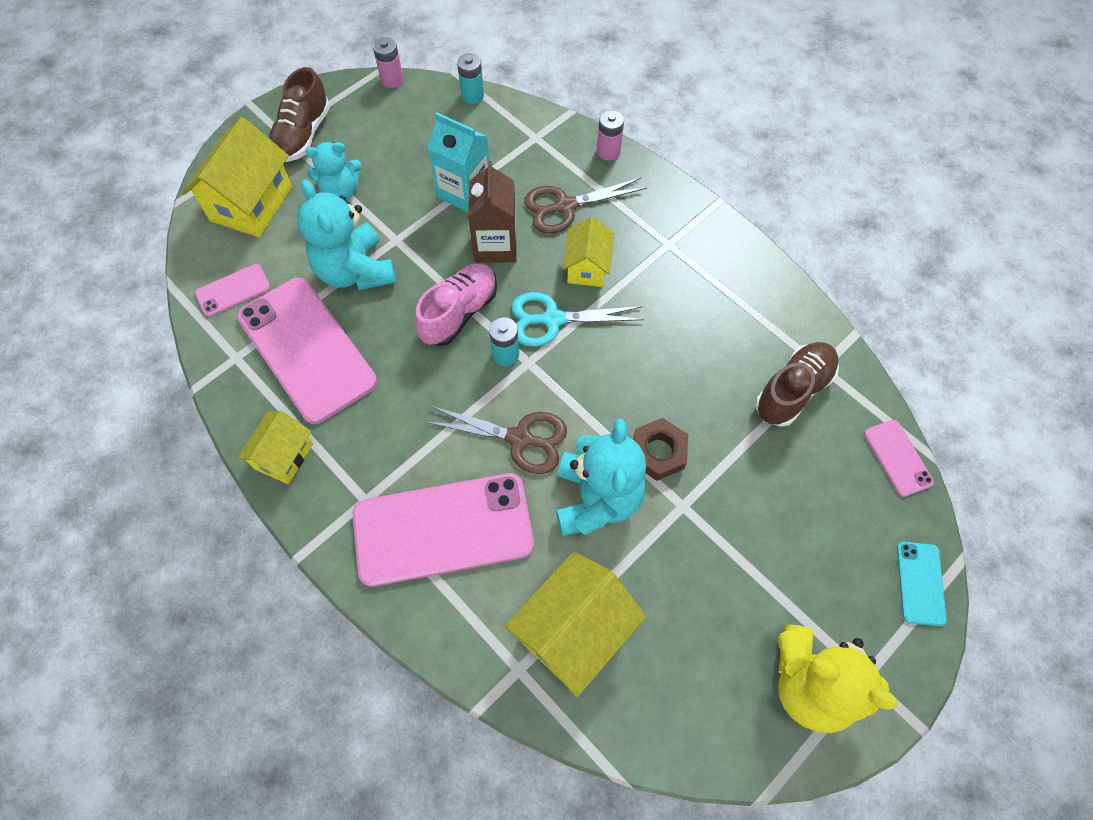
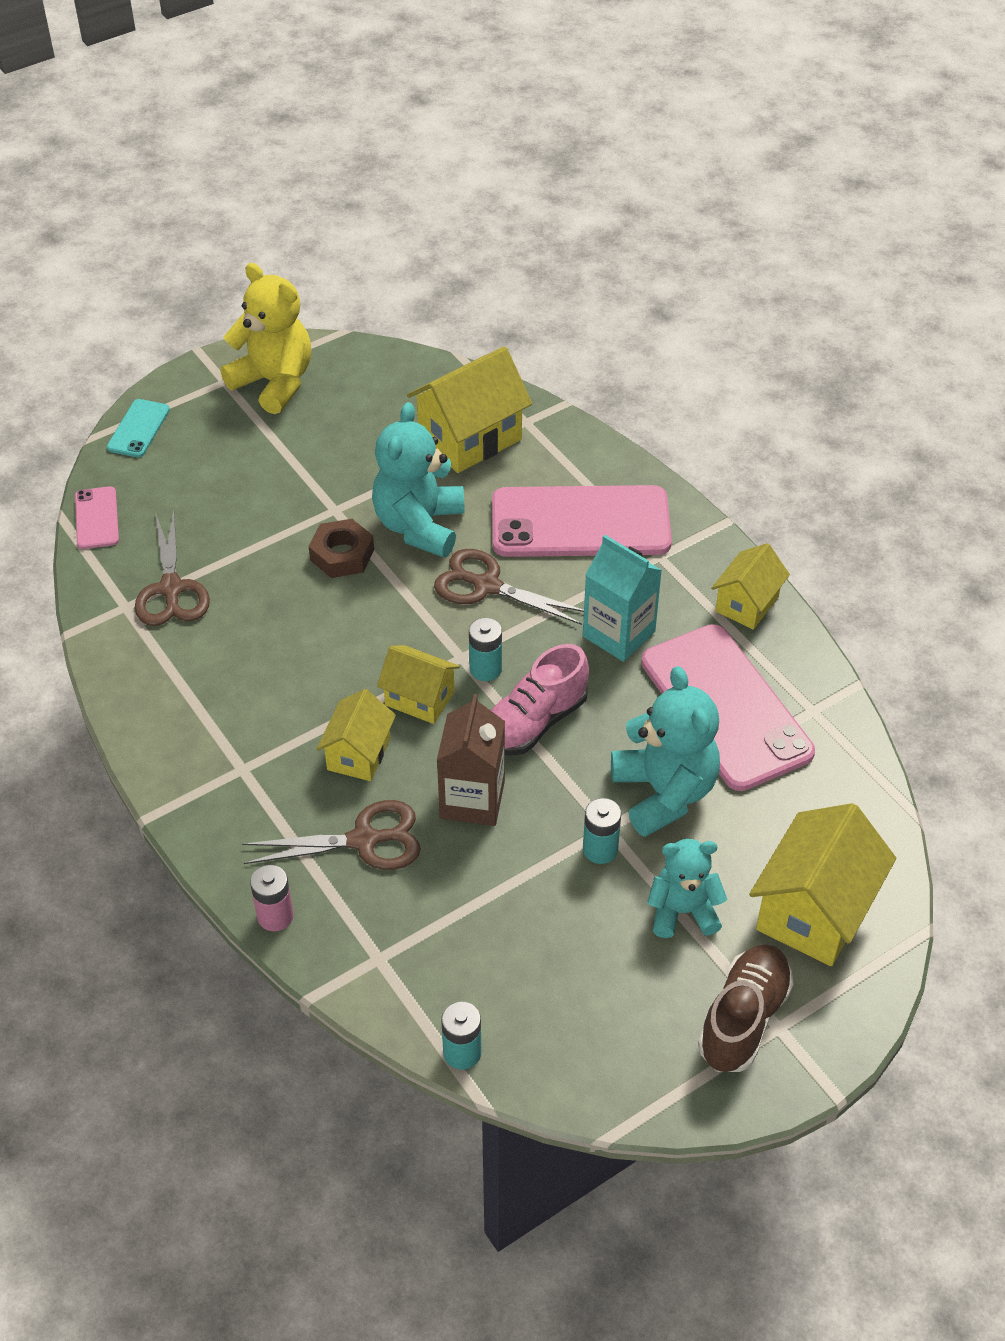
camera: 170 degrees left, 15 degrees down
pink phone [195,264,271,317] -> none
pink battery [373,37,403,88] -> none
turquoise carton [428,113,489,212] -> turquoise carton moved to [583,535,662,662]
turquoise scissors [511,292,645,347] -> yellow house [377,645,460,724]
brown shoe [755,342,839,427] -> brown scissors [135,510,210,626]
none -> turquoise battery [583,798,621,864]

